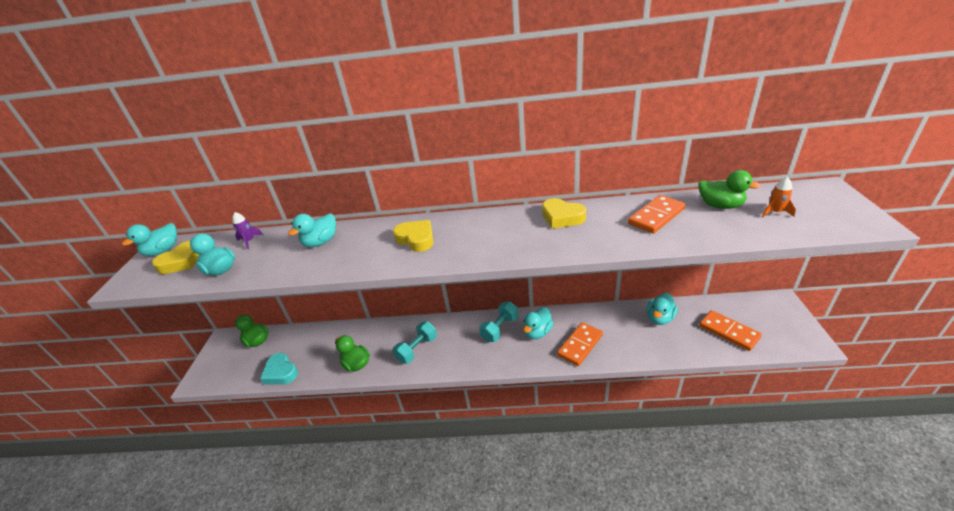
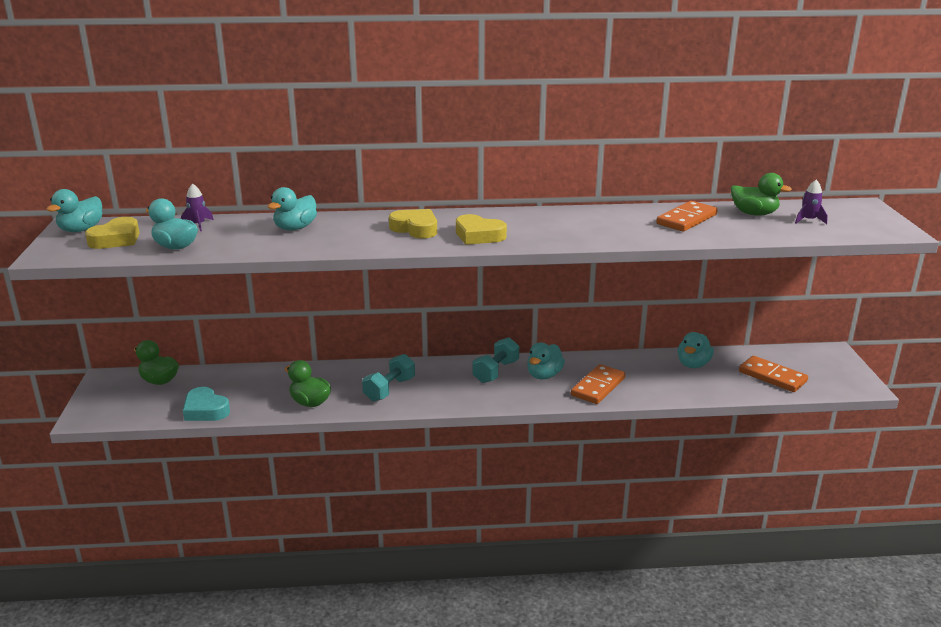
camera: 10 degrees left, 10 degrees down
yellow heart [542,198,586,229] -> yellow heart moved to [456,214,507,245]
orange rocket [762,177,796,217] -> purple rocket [795,180,828,224]

